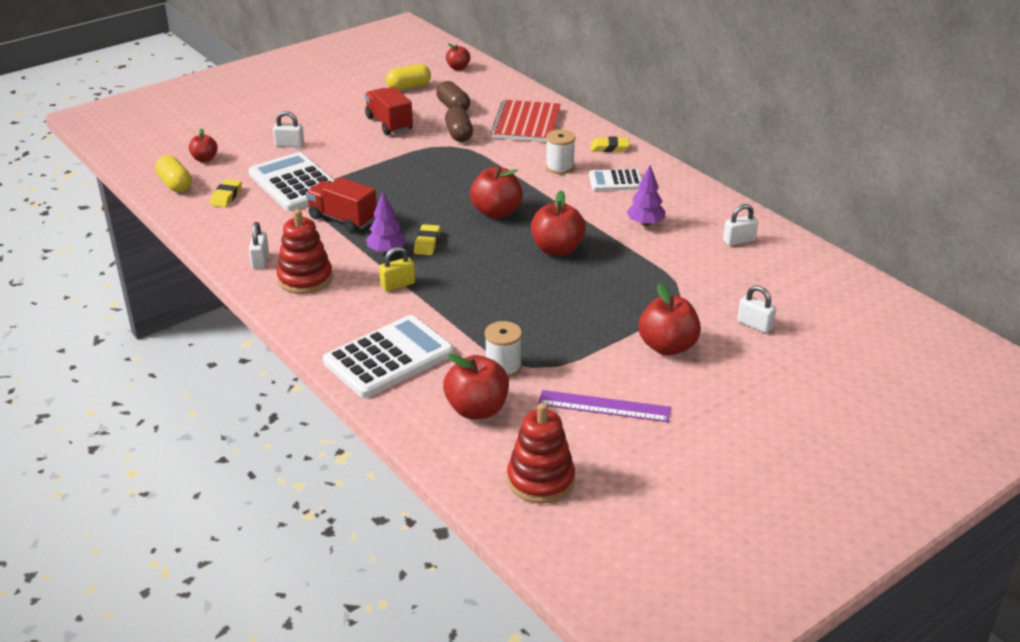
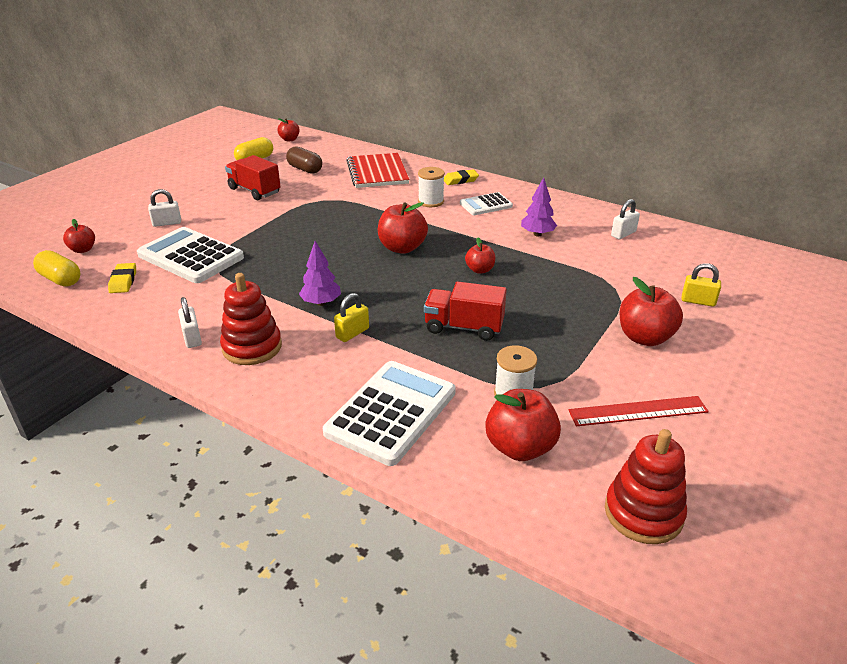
camera: 20 degrees left, 0 degrees up
red truck [306,177,377,233] -> red truck moved to [424,282,507,341]
yellow eraser [414,224,440,255] -> none
brown capsule [445,106,473,142] -> none
red apple [531,190,586,256] -> red apple [465,238,495,274], size x0.58
purple ruler [538,390,671,422] -> red ruler [569,396,709,426]
white padlock [737,285,776,333] -> yellow padlock [682,263,721,307]

